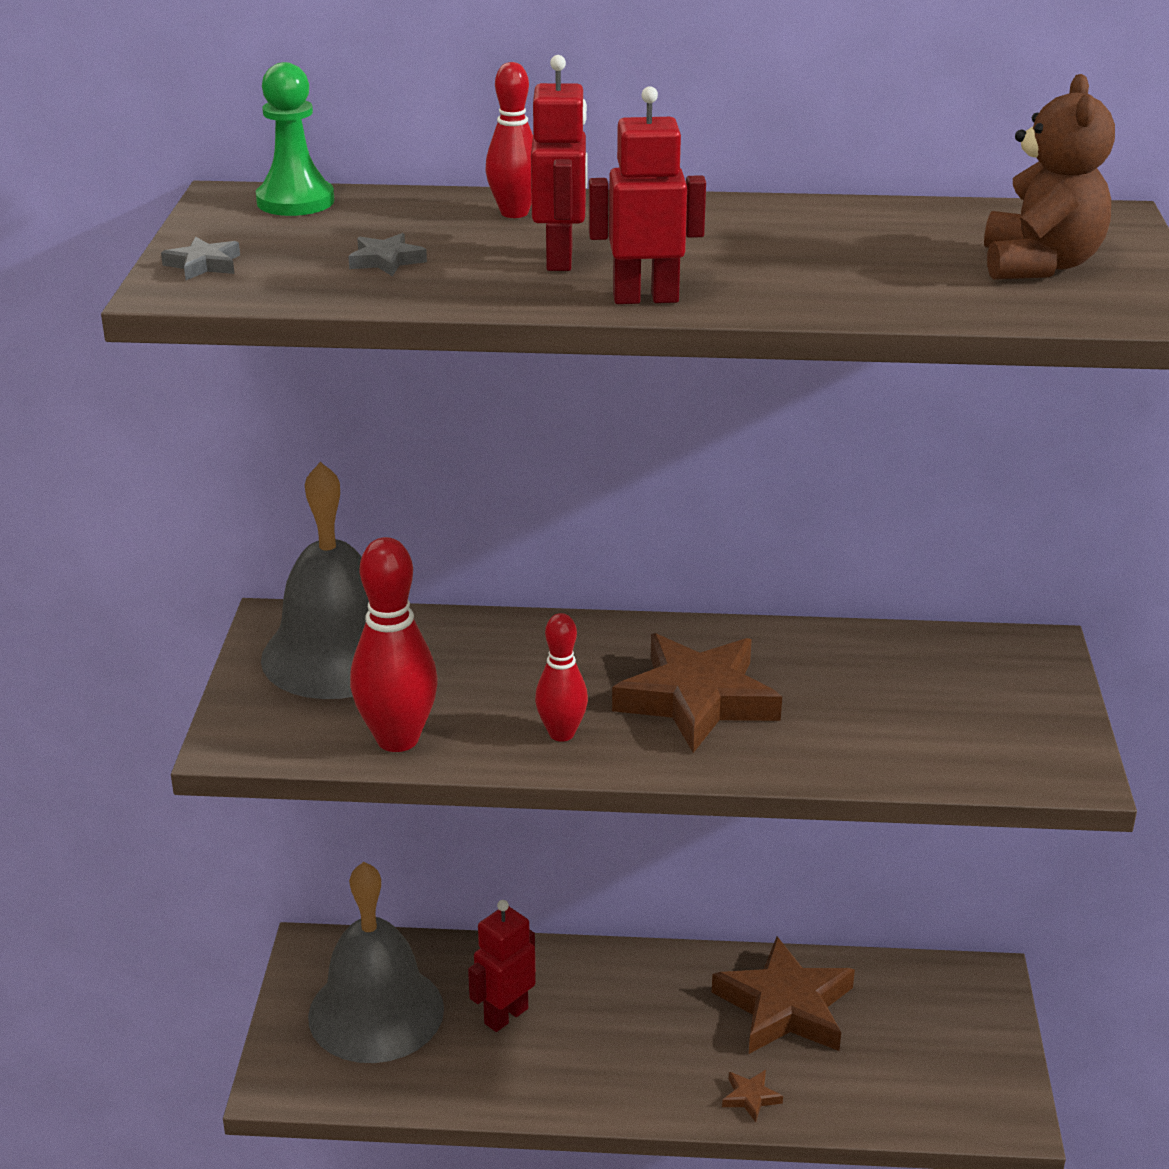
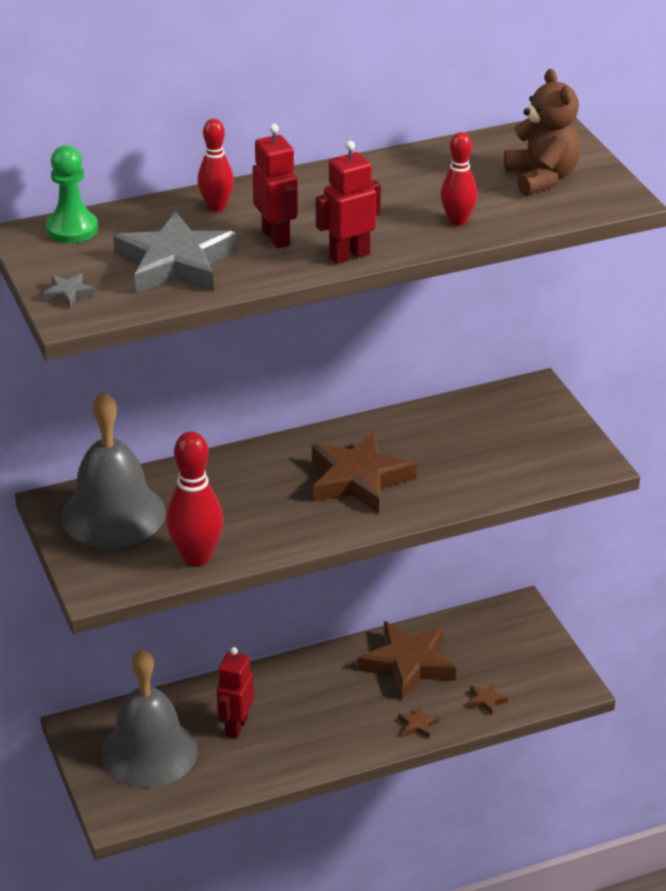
camera: 25 degrees left, 5 degrees up
grey star [348,233,427,277] -> grey star [113,211,238,293], size x2.50
red bowling pin [535,613,588,741] -> red bowling pin moved to [440,132,477,226]
none -> brown star [469,683,508,715]

